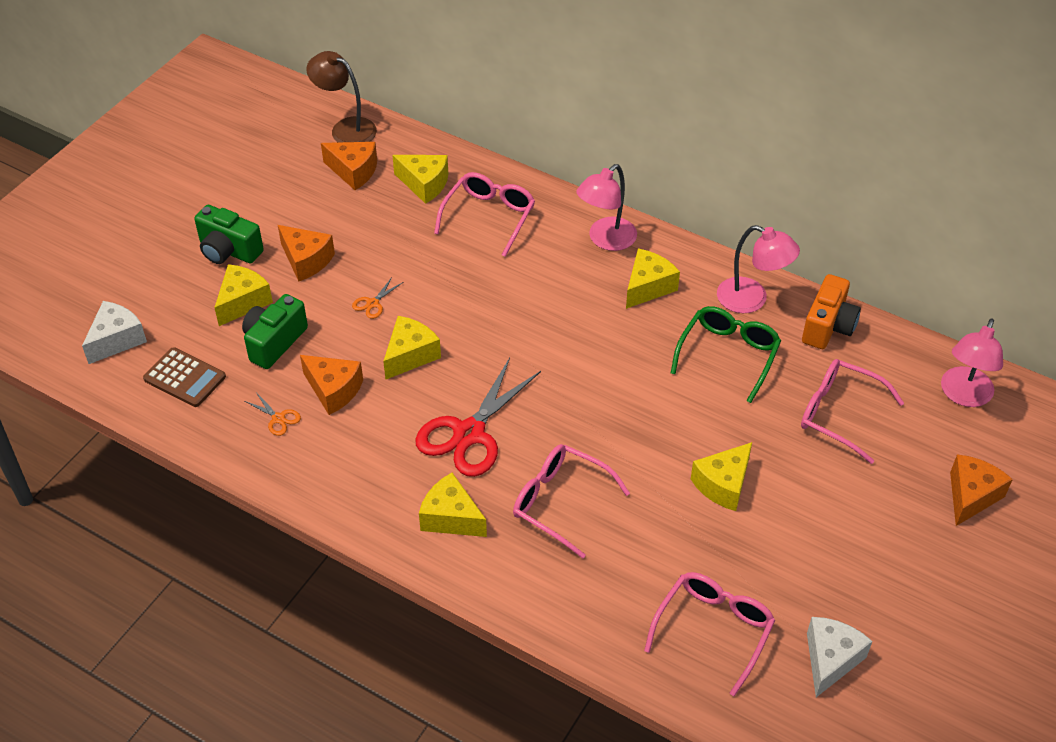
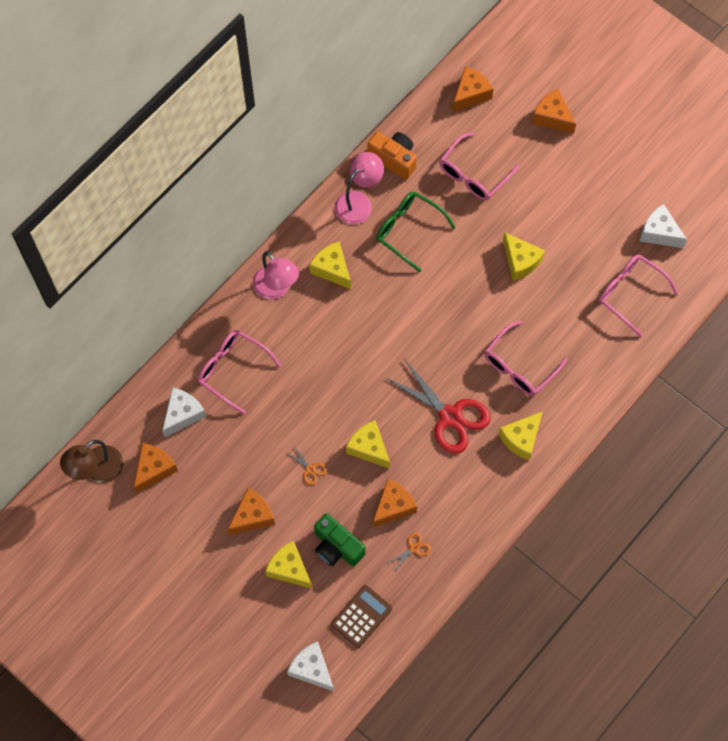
camera: 80 degrees left, 20 degrees up
green camera [194,205,264,264] -> none
yellow cheese [392,155,448,204] -> white cheese [162,388,206,437]
pink lamp [941,319,1003,407] -> orange cheese [452,66,493,112]

